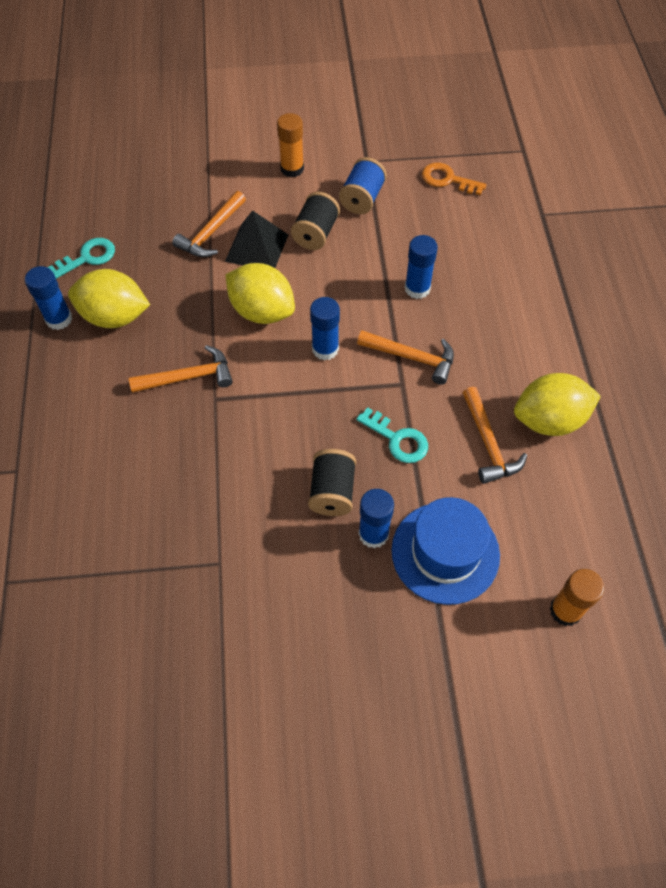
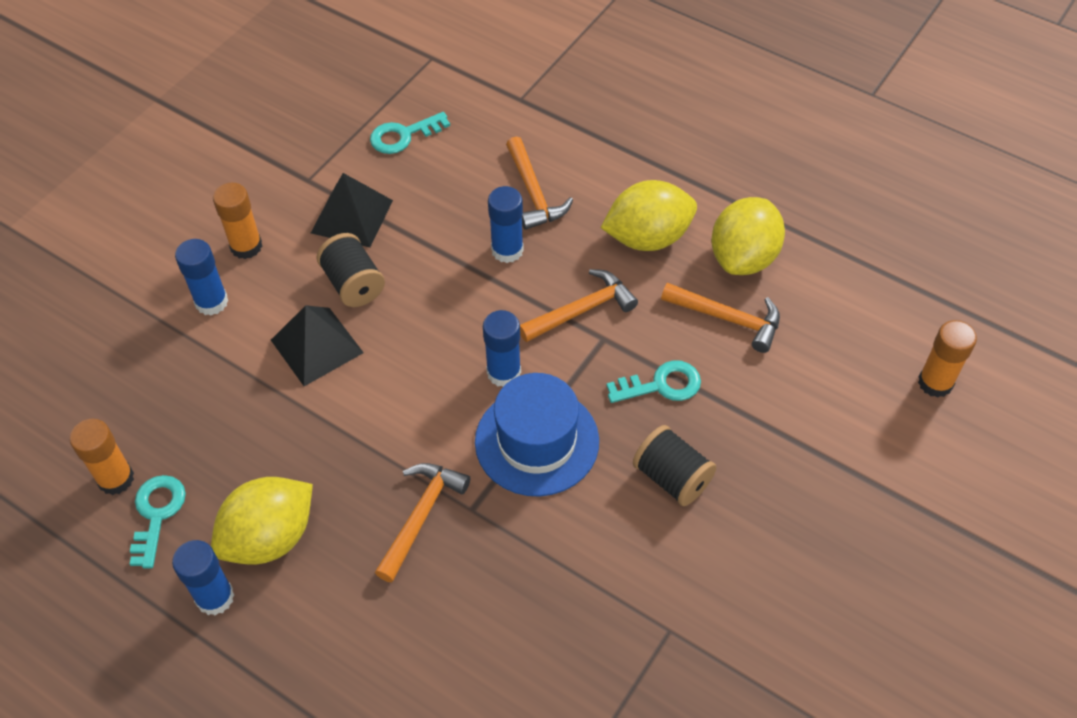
camera: 50 degrees left, 5 degrees down
orange hammer [172,191,246,257] -> orange hammer moved to [506,136,573,230]
yellow lemon [226,263,295,324] -> yellow lemon moved to [601,180,697,251]
blue spool [339,157,387,214] -> black pyramid [311,173,393,247]
blue glue stick [359,489,394,548] -> blue glue stick moved to [175,239,228,316]
blue hat [392,497,500,605] -> blue hat moved to [475,373,599,496]
orange key [422,163,487,196] -> turquoise key [370,112,450,154]
none -> orange glue stick [70,419,134,495]

